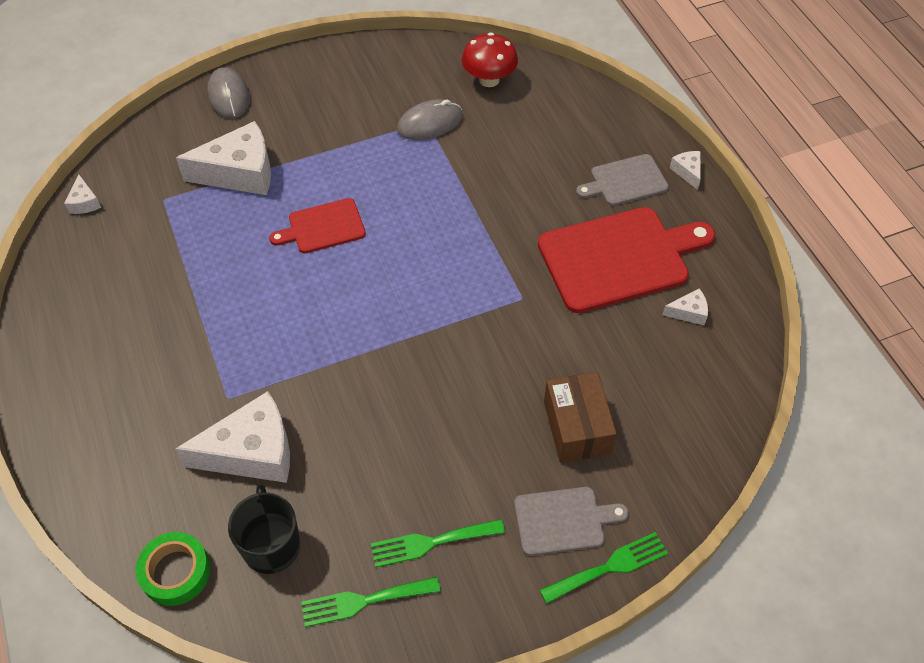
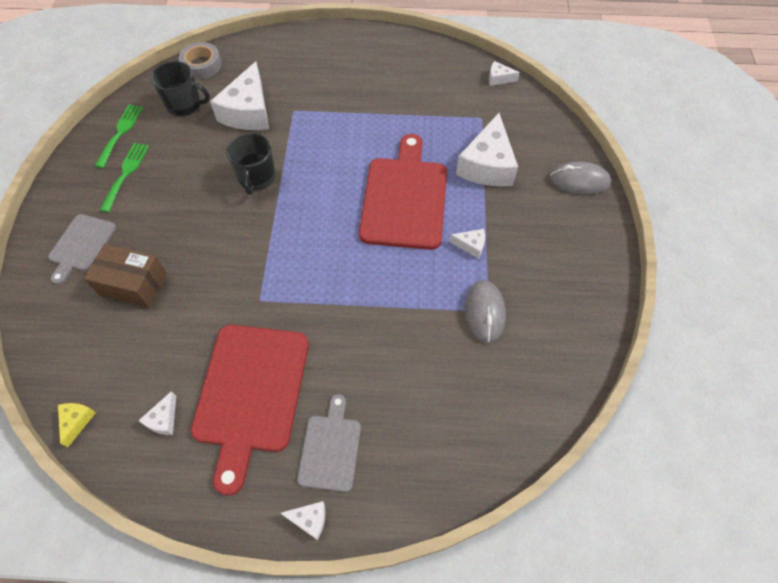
camera: 115 degrees right, 5 degrees up
green tape [136,532,210,606] -> grey tape [179,42,222,79]
red cutting board [269,198,366,253] -> red cutting board [359,134,447,250], size x1.84
red mushroom [462,33,518,87] -> none
green fork [540,532,668,604] -> none
none -> yellow cheese [58,403,96,447]
none -> black mug [226,133,276,195]
none -> white cheese [449,229,485,259]

